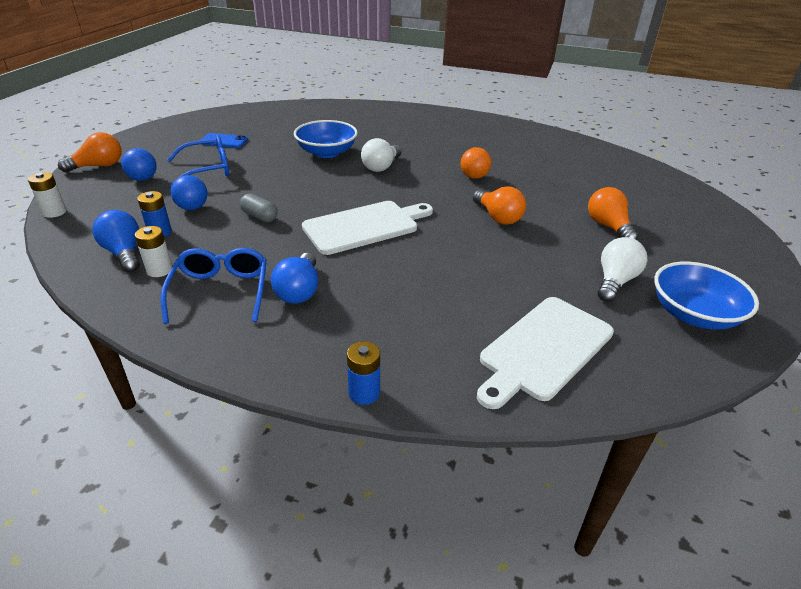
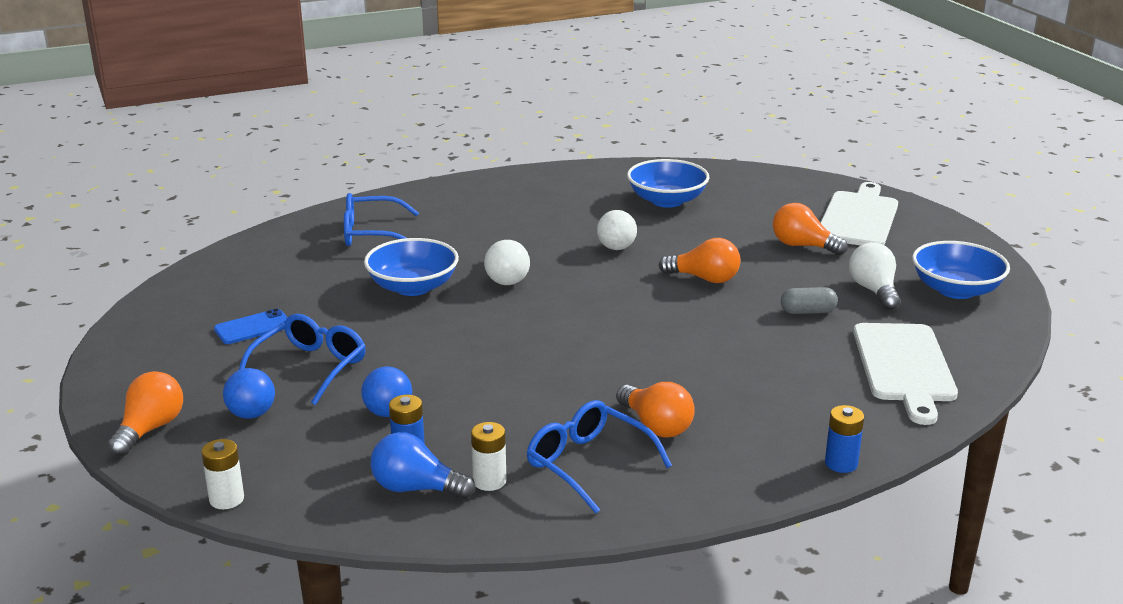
camera: 40 degrees left, 10 degrees down
grey capsule [240,194,278,222] -> grey capsule moved to [781,287,838,314]
blue light bulb [271,253,318,304] -> orange light bulb [616,382,695,438]
white cutting board [302,201,433,255] -> white cutting board moved to [820,182,898,246]
orange ball [461,147,491,179] -> white ball [597,210,637,250]
none -> blue glasses [344,193,419,246]
none -> blue bowl [627,159,710,208]

